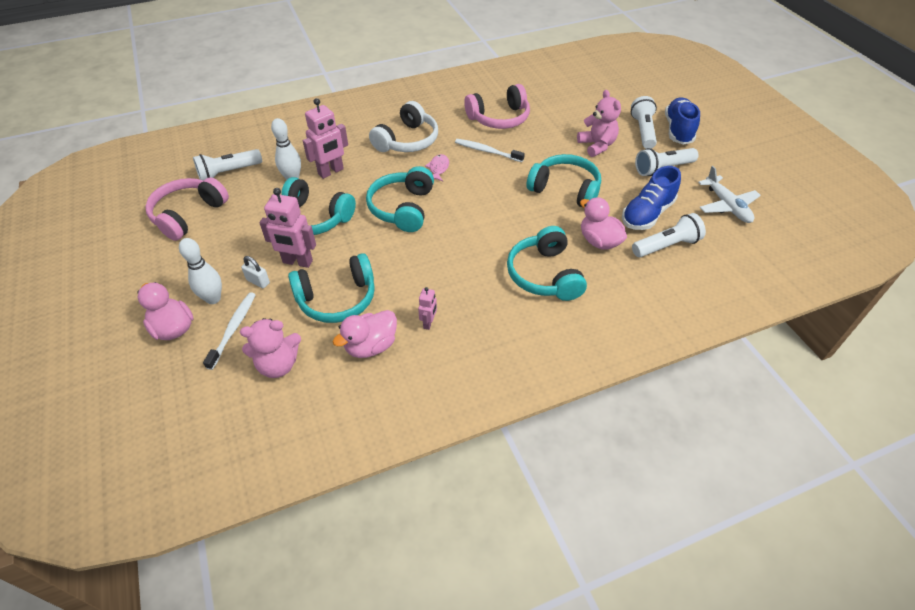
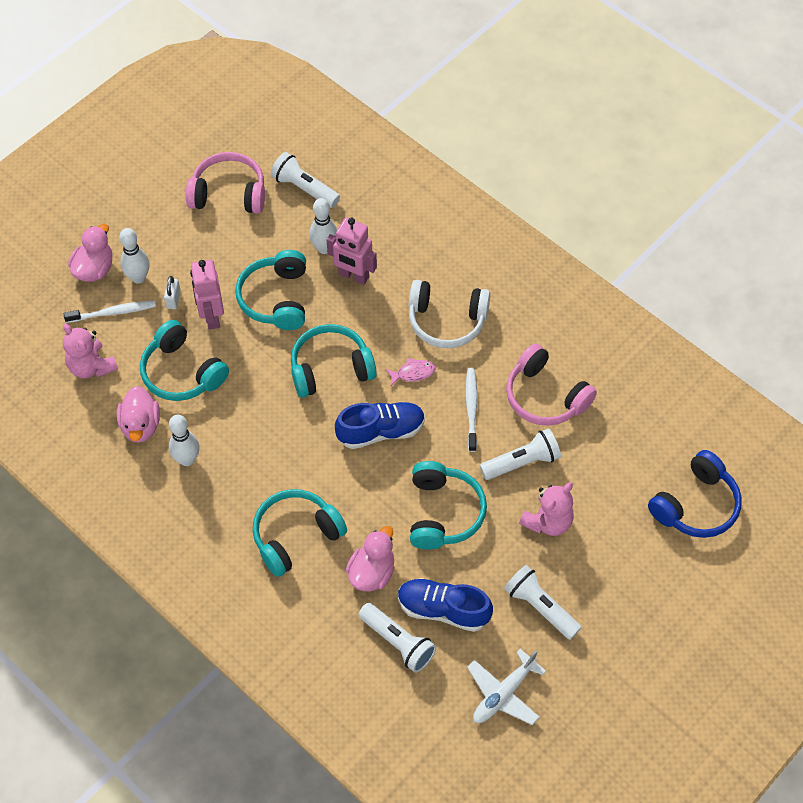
camera: 65 degrees right, 10 degrees up
pink duck [333,310,397,358] -> pink duck turned 120 degrees counterclockwise [117,386,160,443]
pink robot [418,287,437,330] -> white bowling pin [169,415,200,466]
white flashlight [631,96,657,149] -> white flashlight moved to [480,428,561,480]
blue shoe [665,97,700,145] -> blue shoe moved to [335,402,425,449]
none -> blue headphones [648,450,742,538]

